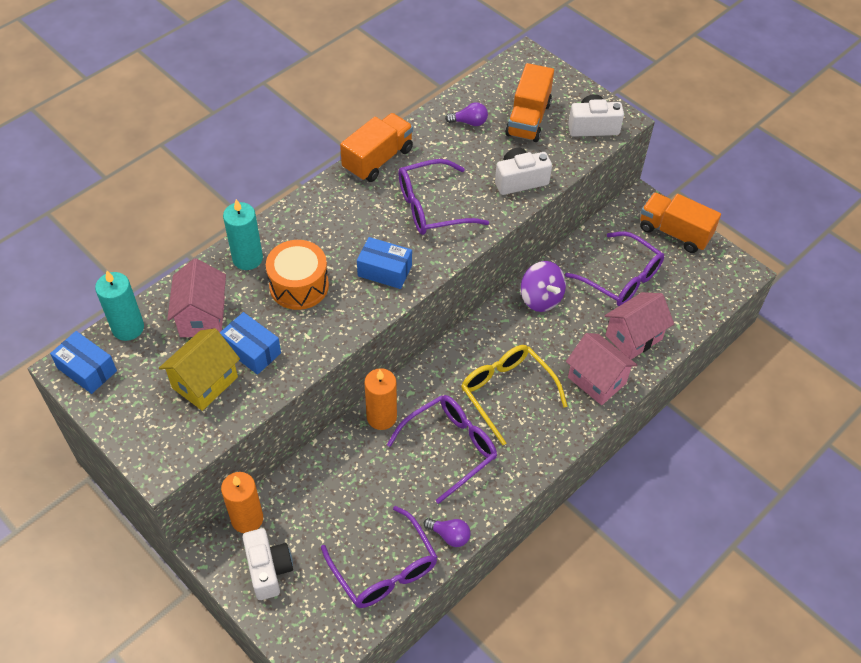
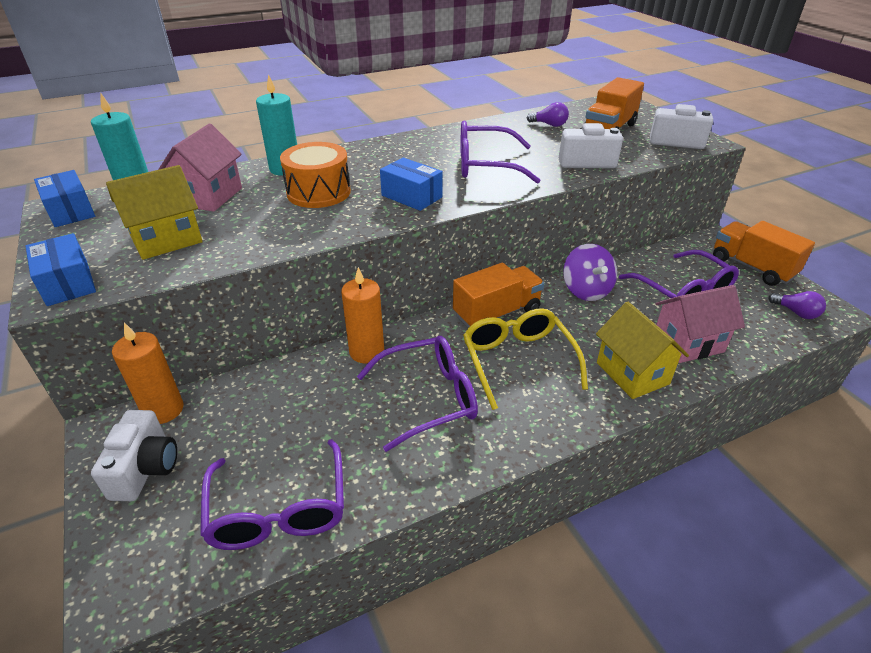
camera: 20 degrees right, 15 degrees down
blue box [220,312,281,375] -> blue box moved to [25,233,96,306]
orange truck [340,113,413,182] -> orange truck moved to [453,263,544,328]
purple light bulb [424,518,471,547] -> purple light bulb moved to [768,291,826,319]
pink house [566,333,637,405] -> yellow house [596,301,689,399]

